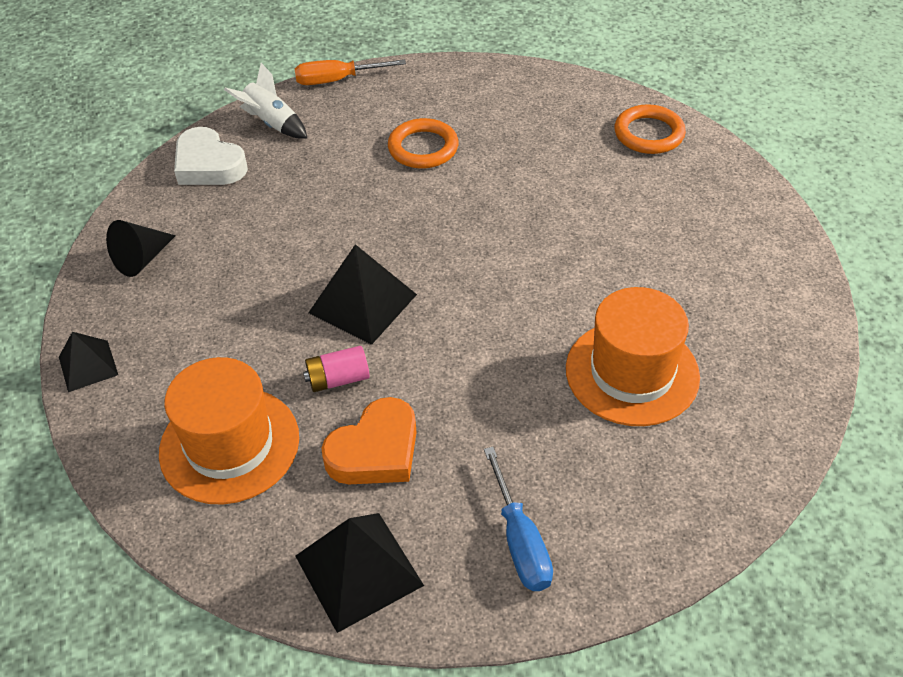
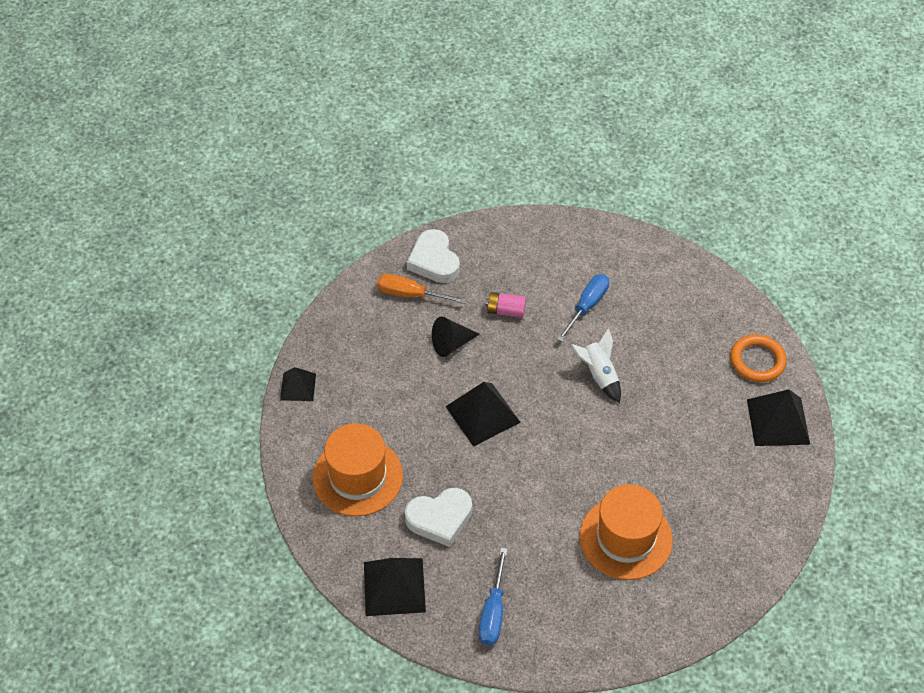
camera: 25 degrees right, 5 degrees up
black cone [106,220,176,277] -> black cone moved to [432,317,479,357]
white rocket [224,63,307,139] -> white rocket moved to [571,328,621,403]
orange screwdriver [295,59,406,85] -> orange screwdriver moved to [377,274,467,304]
pink battery [303,346,370,392] -> pink battery moved to [486,292,526,318]
orange heart [322,397,417,484] -> white heart [405,488,472,547]
orange ring [388,118,459,168] -> blue screwdriver [557,274,609,342]
none -> black pyramid [747,389,810,446]

